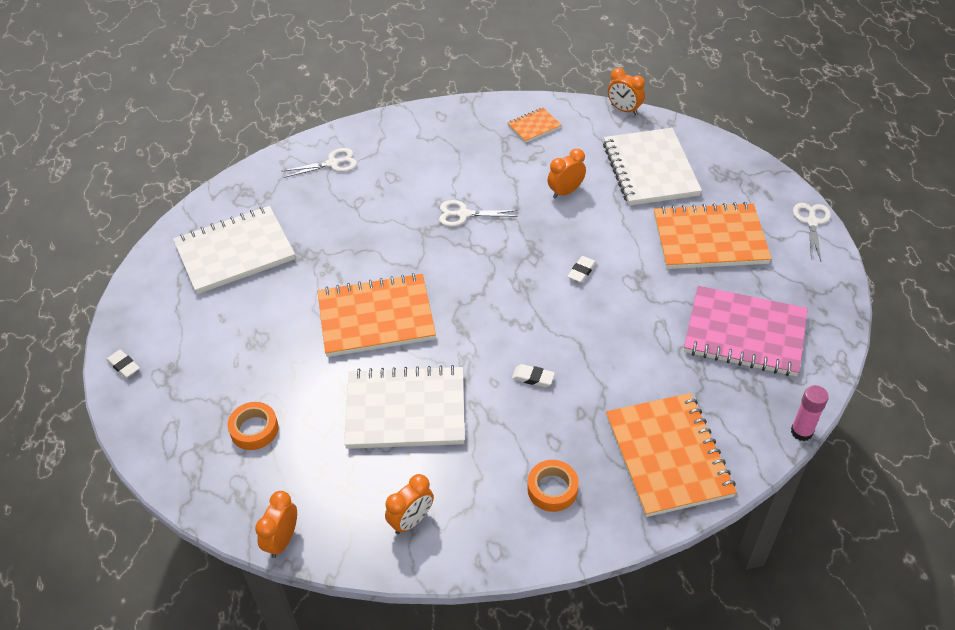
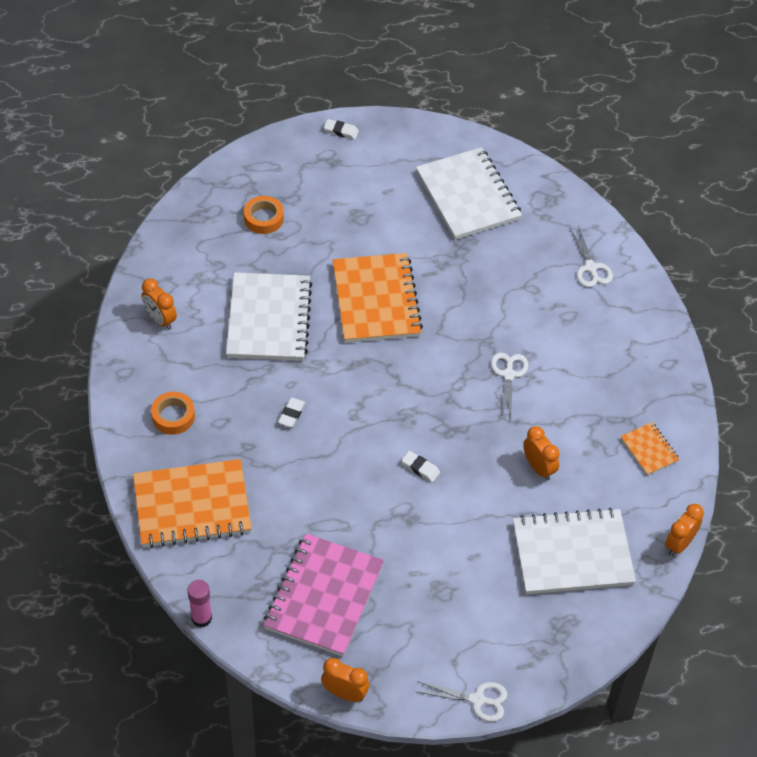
camera: 90 degrees right, 5 degrees up
white eraser [106,350,140,378] -> white eraser turned 60 degrees clockwise [324,119,359,140]
orange clock [255,491,297,558] -> orange clock moved to [321,658,369,702]
orange notebook [654,202,772,269] -> none

